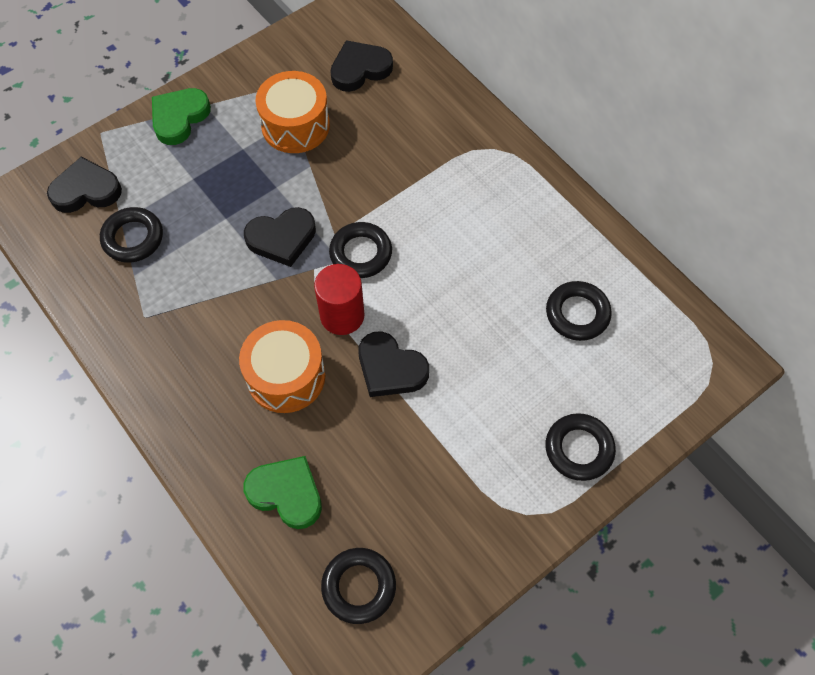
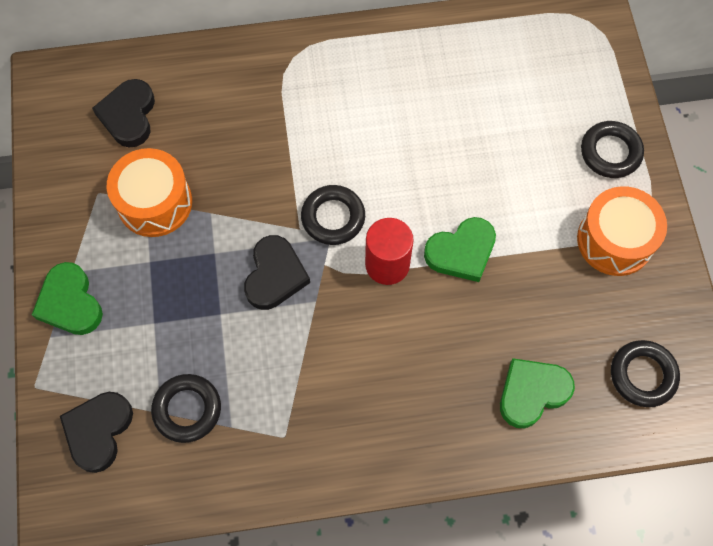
camera: 60 degrees left, 5 degrees up
orange drum [239,320,325,413] -> orange drum moved to [577,186,667,276]
black heart [358,332,429,397] -> green heart [424,217,496,282]
black ring [546,281,612,341] -> none

